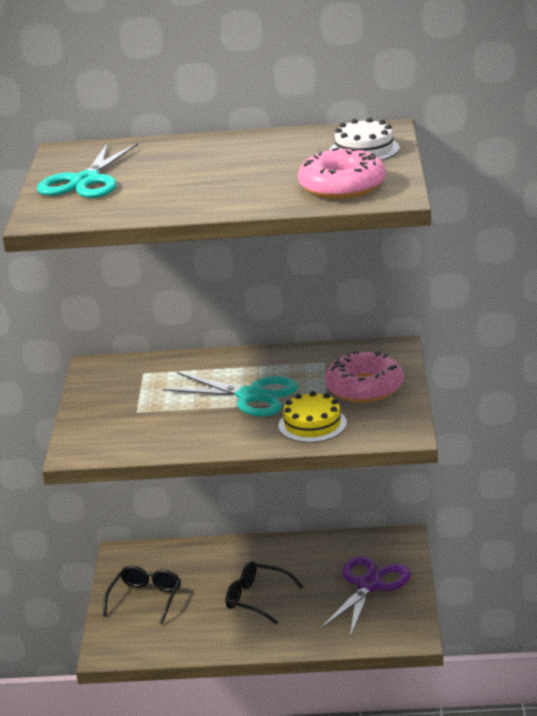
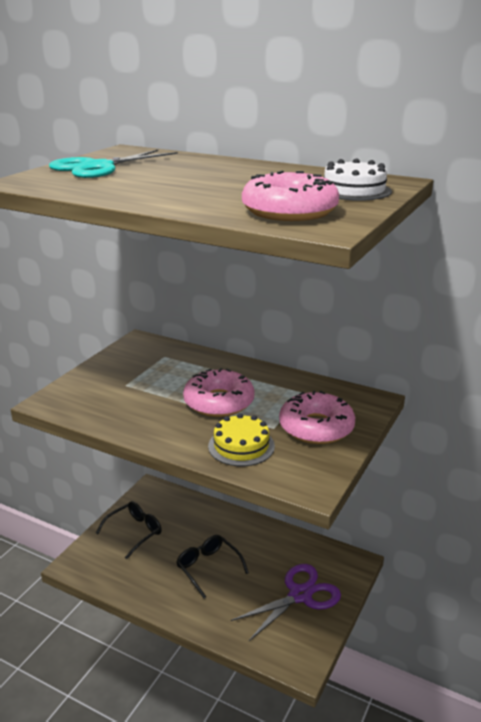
camera: 25 degrees right, 0 degrees up
turquoise scissors [162,372,298,416] -> pink donut [183,368,255,417]

